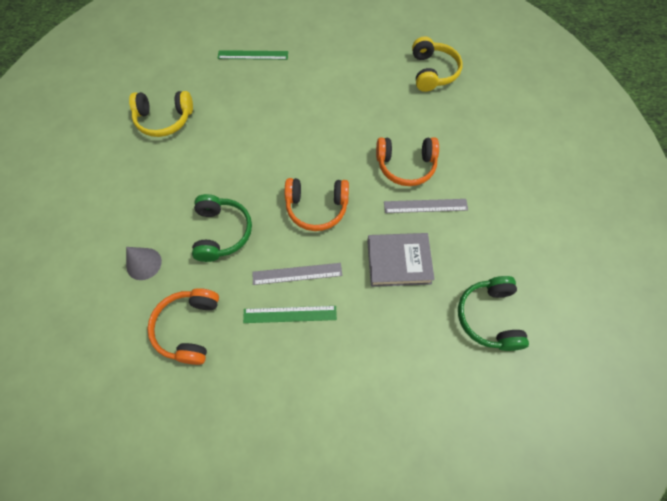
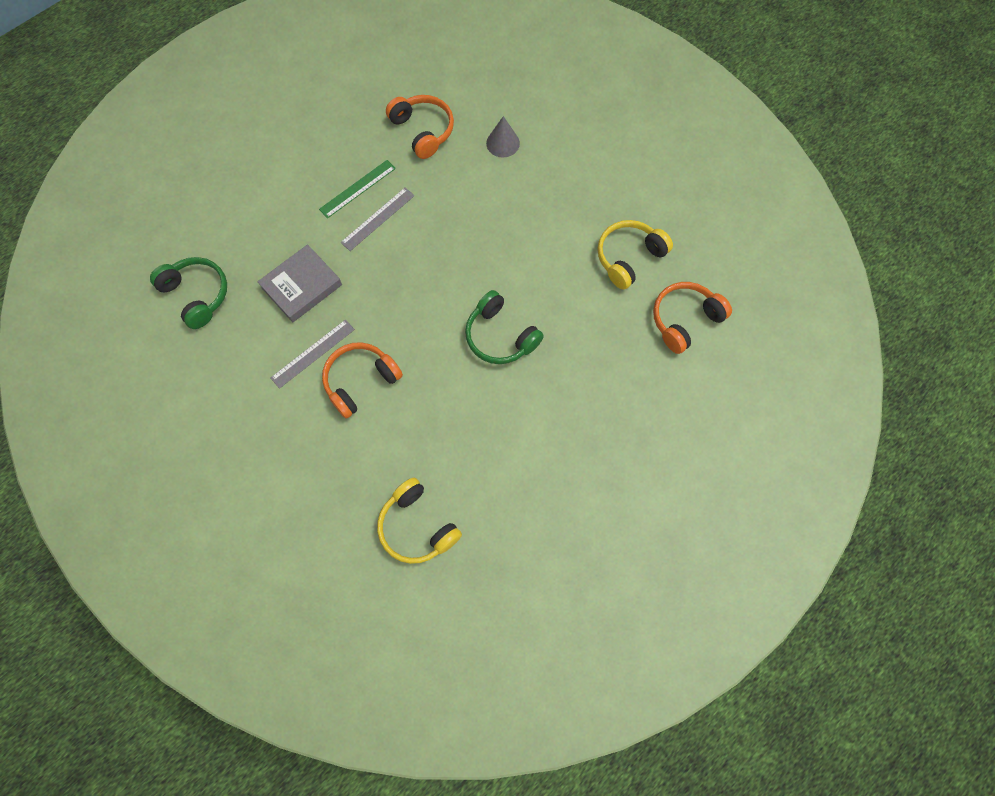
camera: 140 degrees right, 5 degrees up
green headphones [192,194,252,262] -> green headphones moved to [465,290,544,364]
green ruler [218,50,288,60] -> none
orange headphones [285,178,349,231] -> orange headphones moved to [653,282,732,354]

